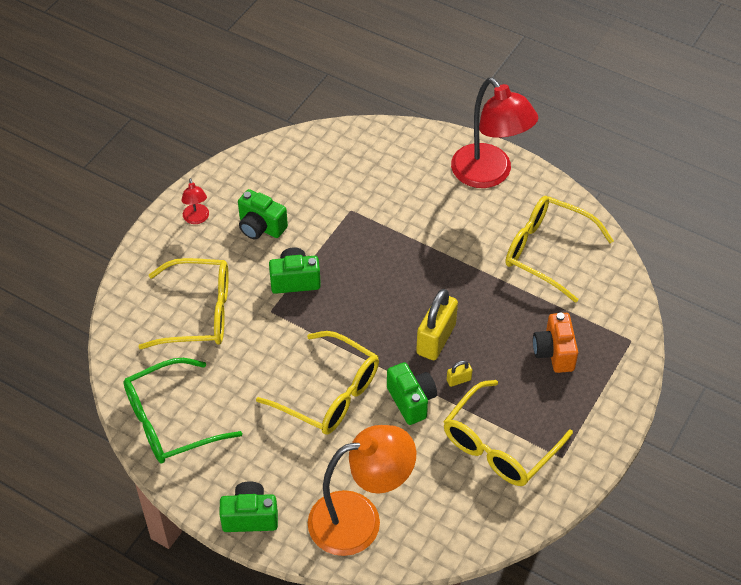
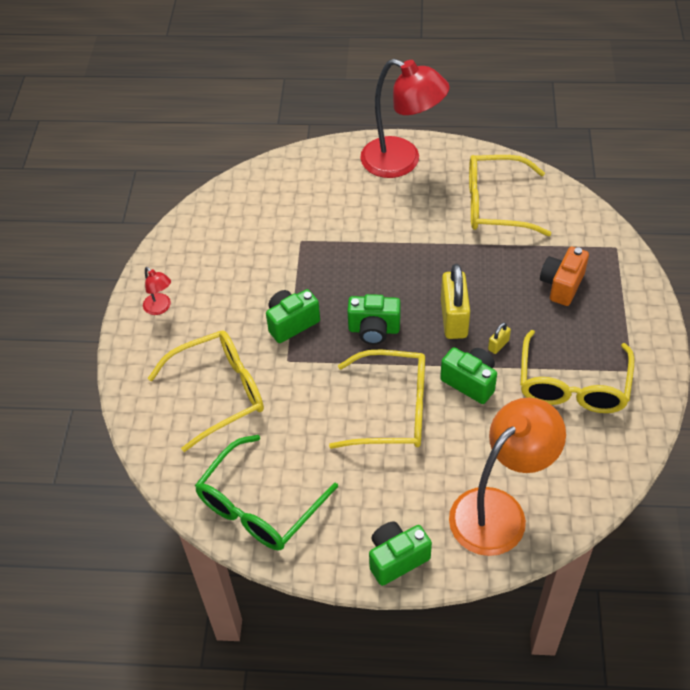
camera: 25 degrees left, 0 degrees up
green camera [238,189,288,240] -> green camera moved to [347,294,401,345]
orange camera [533,313,578,373] -> orange camera turned 60 degrees clockwise [540,247,589,306]

